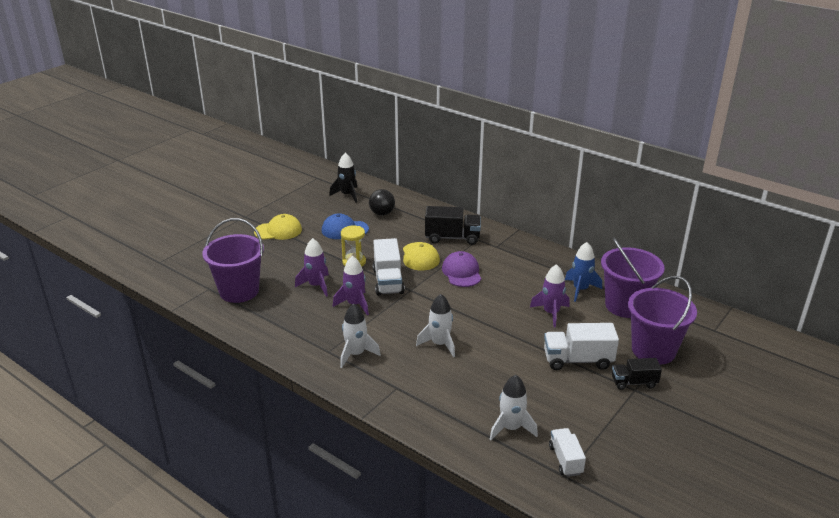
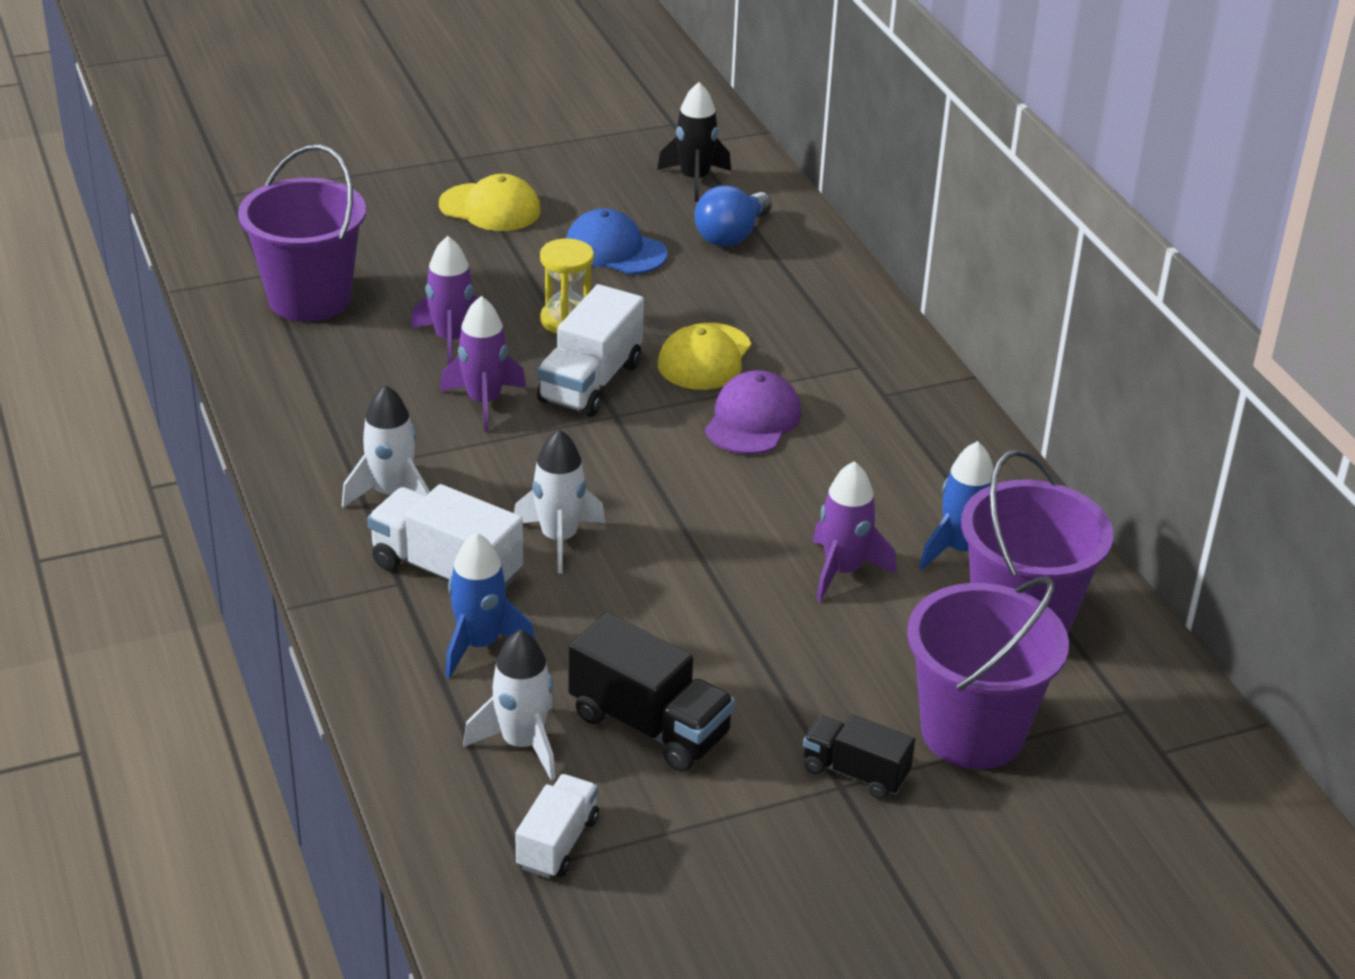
camera: 30 degrees right, 5 degrees up
black light bulb [369,189,395,216] -> blue light bulb [694,185,772,247]
black truck [425,206,481,245] -> black truck moved to [568,612,735,772]
white truck [544,323,619,370] -> white truck moved to [367,484,523,587]
none -> blue rocket [445,532,535,678]

